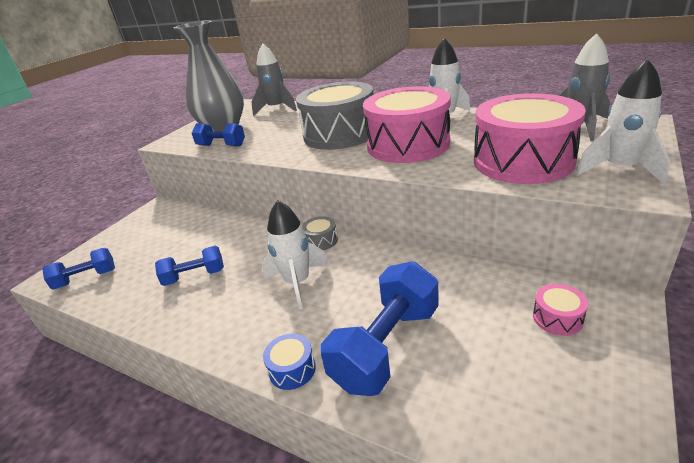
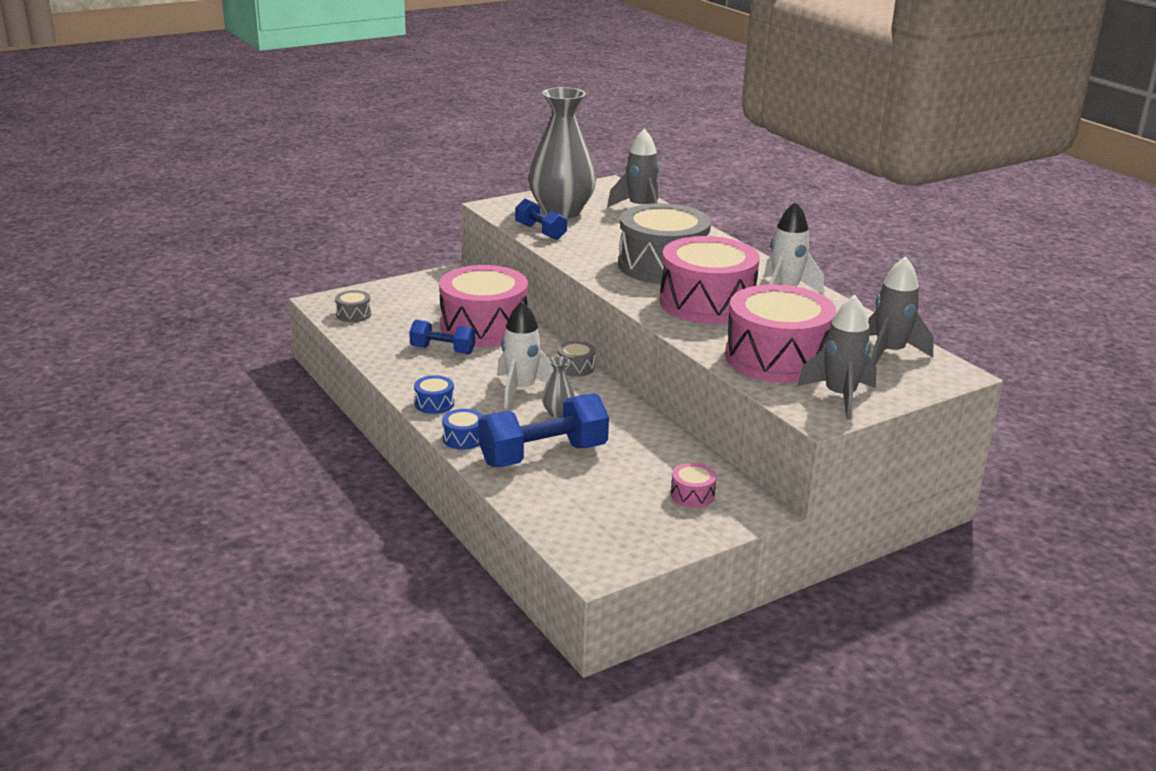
camera: 25 degrees right, 5 degrees down
blue dumbbell [42,248,115,290] -> grey drum [335,290,371,322]
white rocket [576,59,670,185] -> grey rocket [797,295,877,420]
none -> blue drum [414,375,454,414]
none -> pink drum [439,265,528,347]
none -> grey vase [542,356,575,418]

